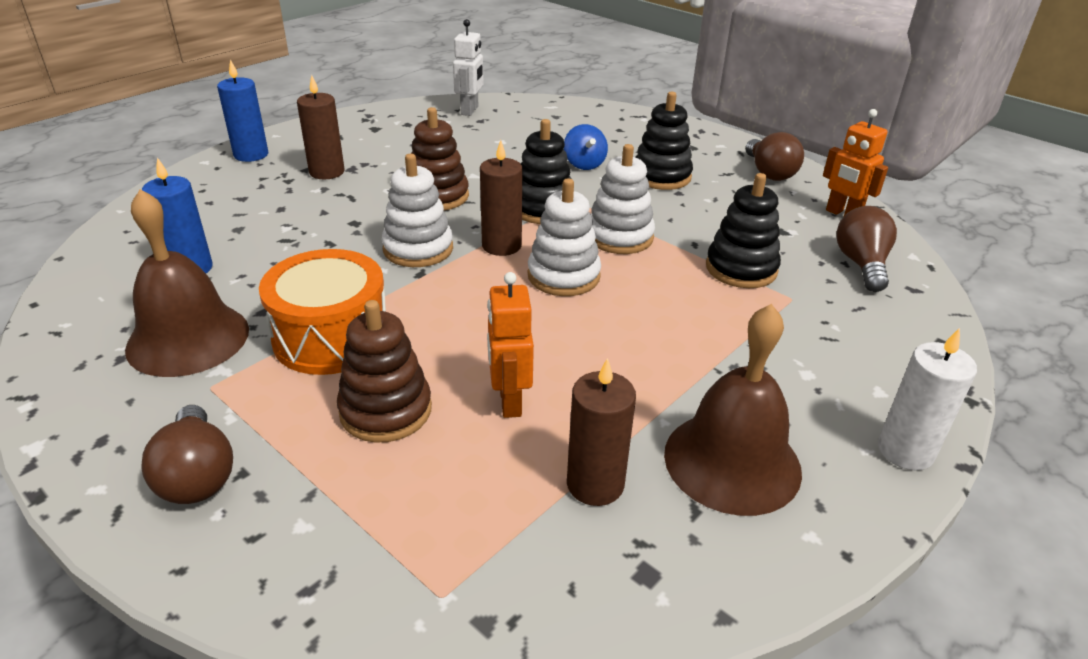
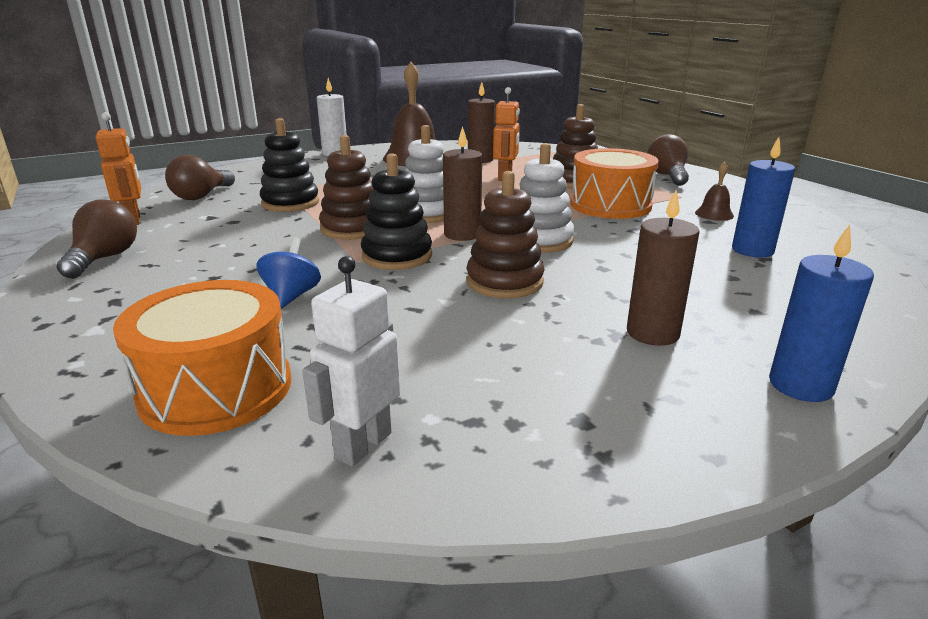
camera: 160 degrees left, 10 degrees down
brown bell [125,189,249,377] -> brown bell [695,162,734,221], size x0.44
white stacking toy [591,144,655,254] -> brown stacking toy [319,135,374,240]
black stacking toy [636,92,693,190] -> none
none -> orange drum [113,280,292,436]

